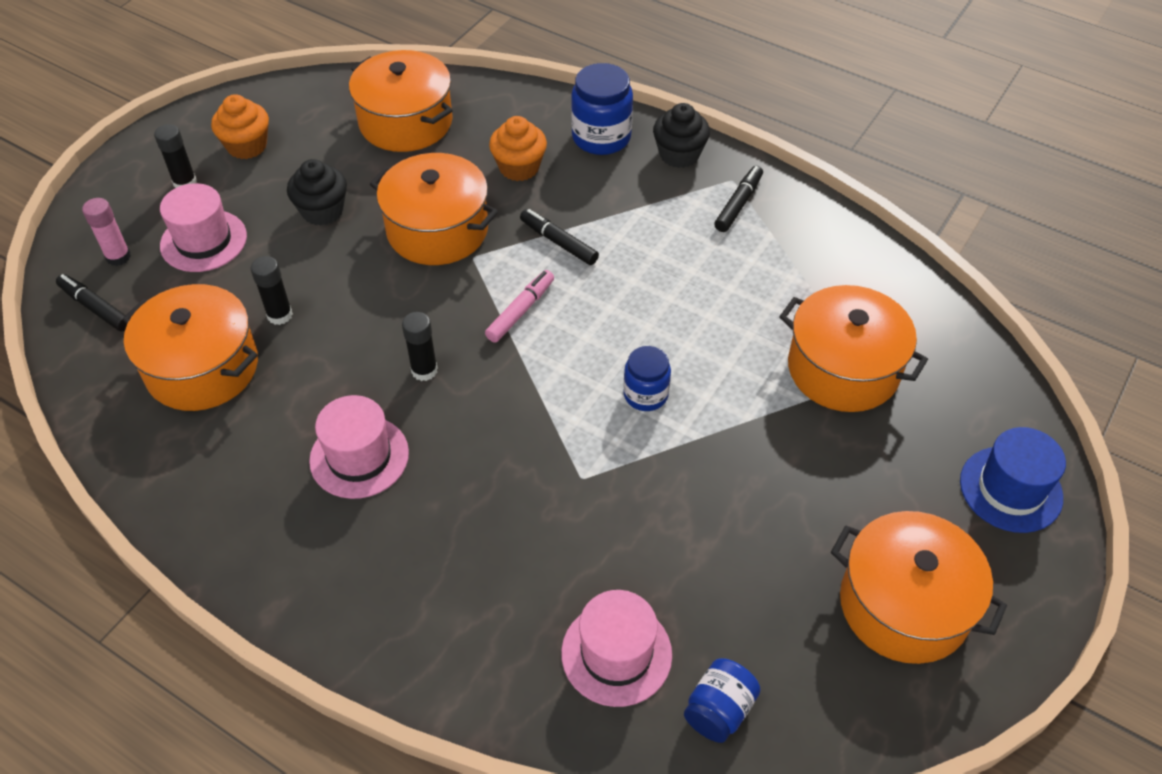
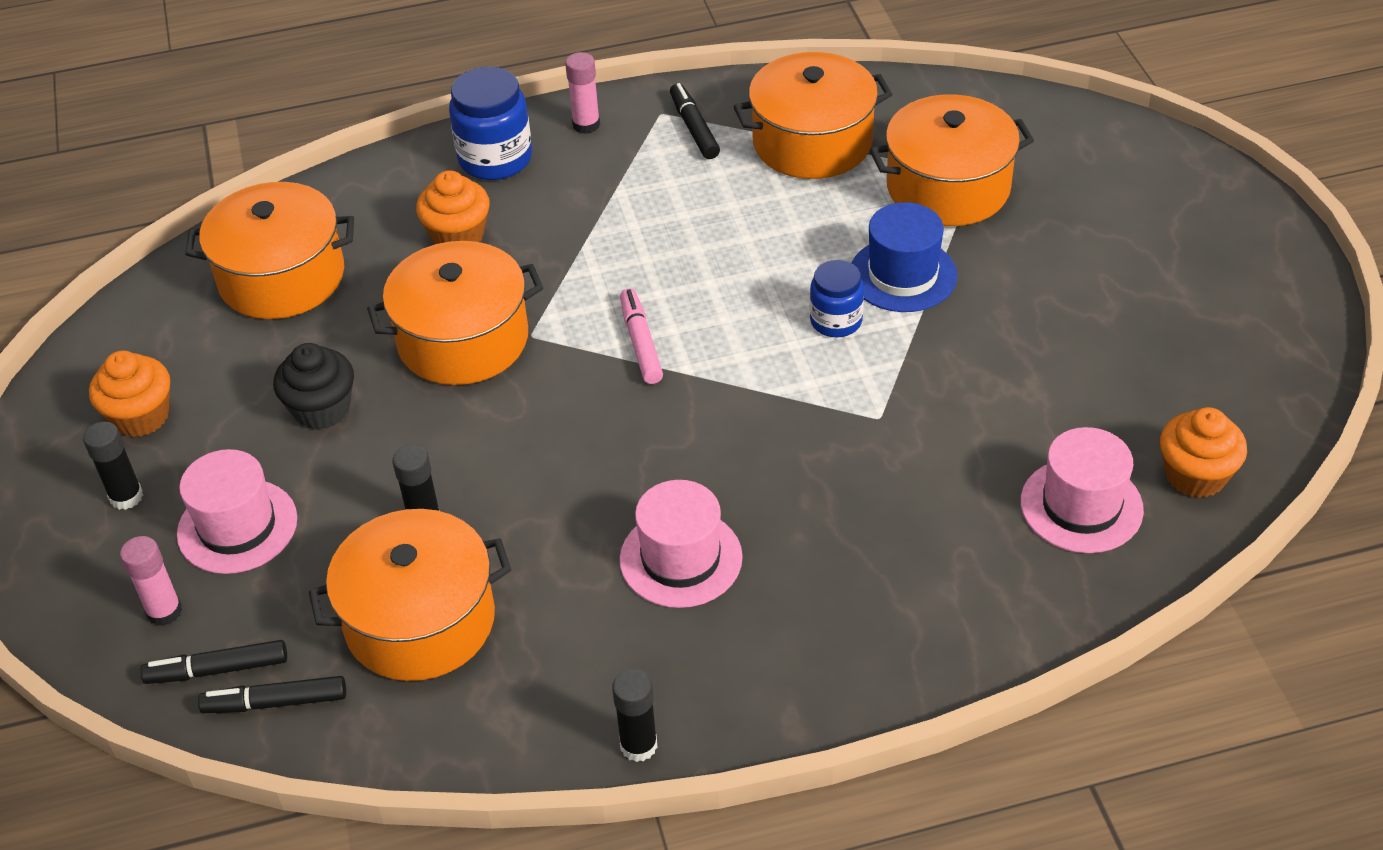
camera: 45 degrees left, 5 degrees down
black glue stick [402,312,438,381] -> black glue stick moved to [612,669,658,762]
black marker [520,209,599,265] -> black marker moved to [198,676,346,713]
black cupcake [653,103,710,168] -> pink glue stick [565,52,600,134]
blue jar [684,658,761,743] -> orange cupcake [1160,407,1247,498]
orange pot [831,511,1007,664] -> orange pot moved to [733,52,892,179]
blue hat [960,427,1066,533] -> blue hat moved to [852,202,957,312]

